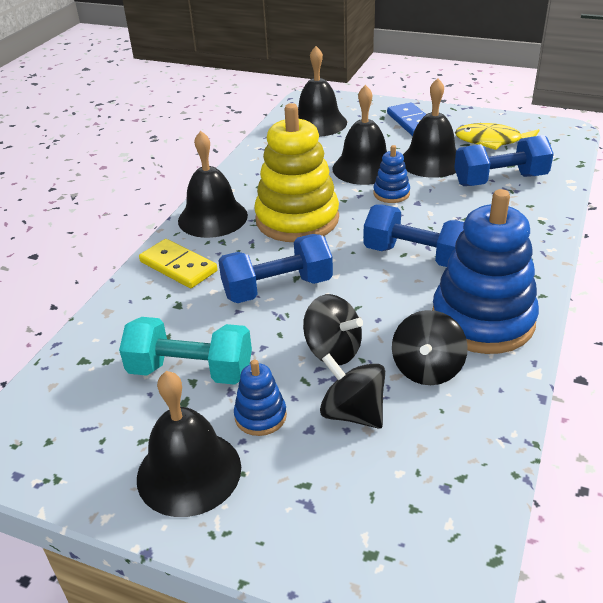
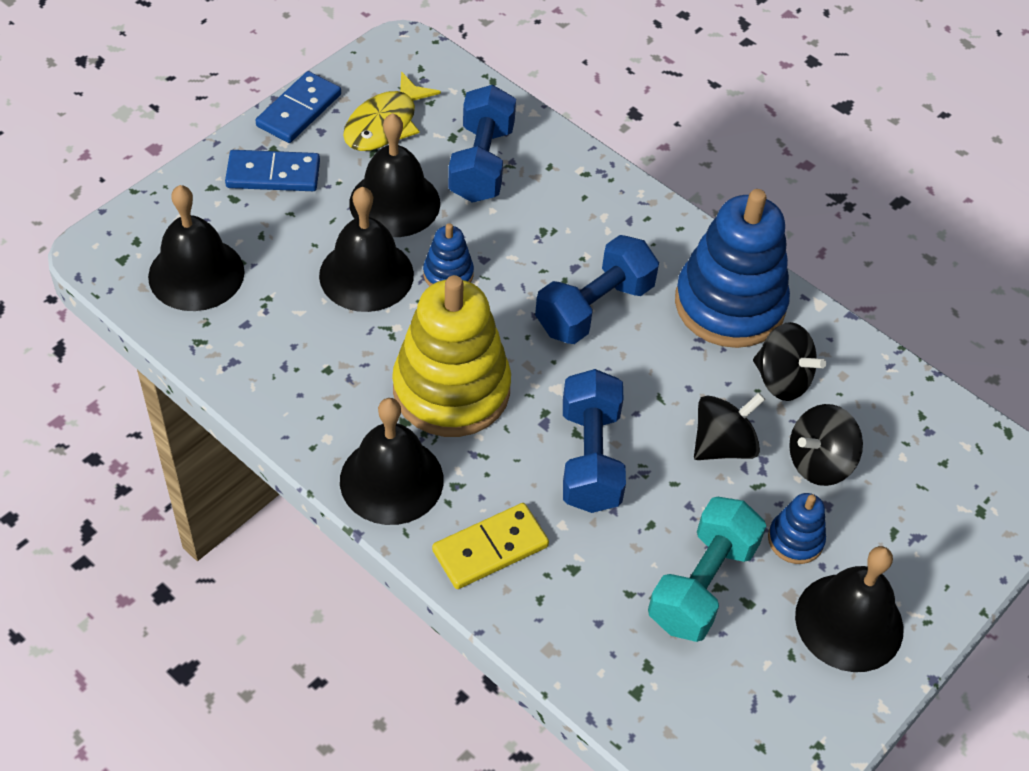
camera: 75 degrees left, 15 degrees up
none -> blue domino [256,71,341,143]

